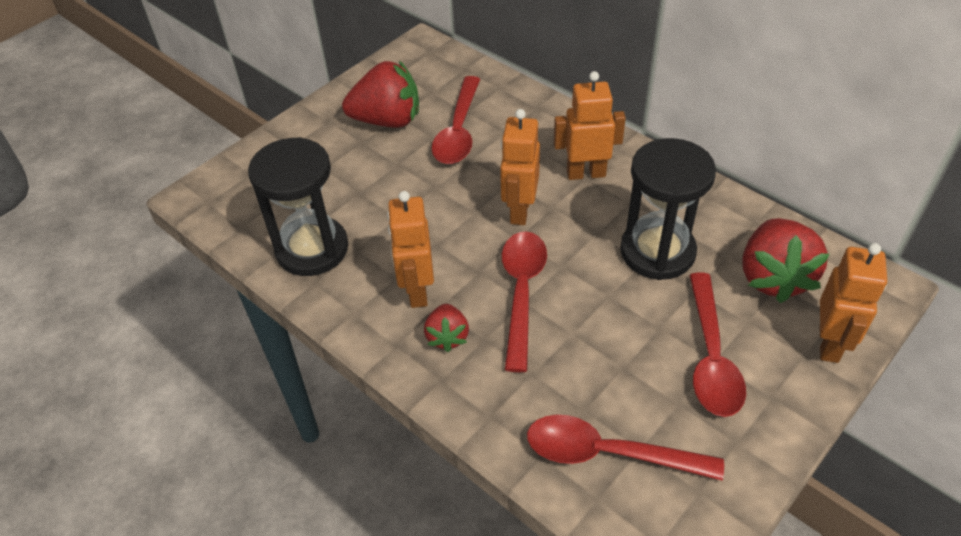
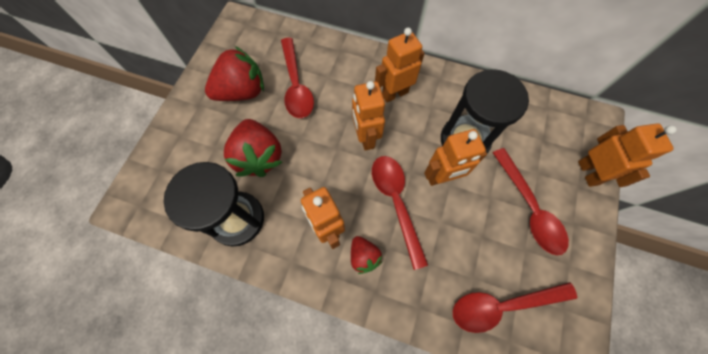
camera: 25 degrees left, 20 degrees up
red strawberry [743,218,829,303] -> red strawberry moved to [224,119,282,177]
none -> orange robot [424,129,487,186]

